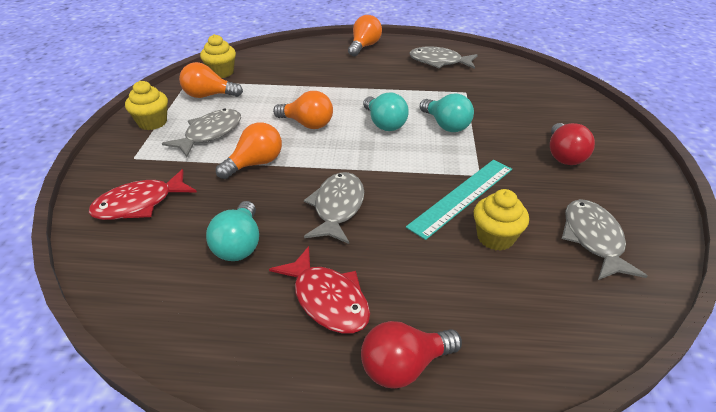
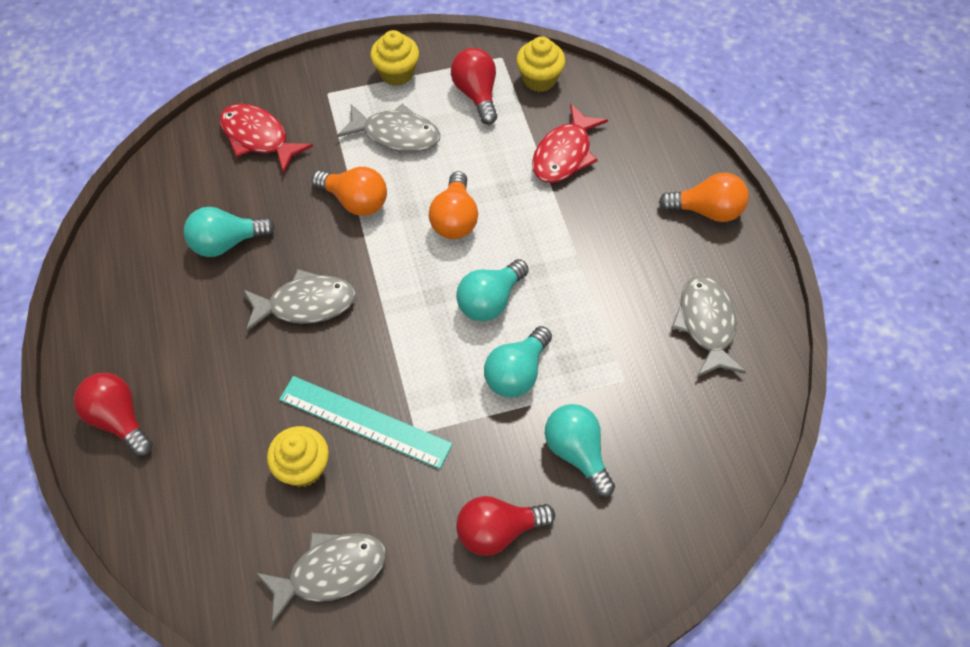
camera: 70 degrees right, 20 degrees up
orange light bulb [179,62,243,98] -> red light bulb [451,48,497,125]
red fish [269,246,370,334] -> red fish moved to [532,104,608,183]
none -> turquoise light bulb [545,404,615,497]

